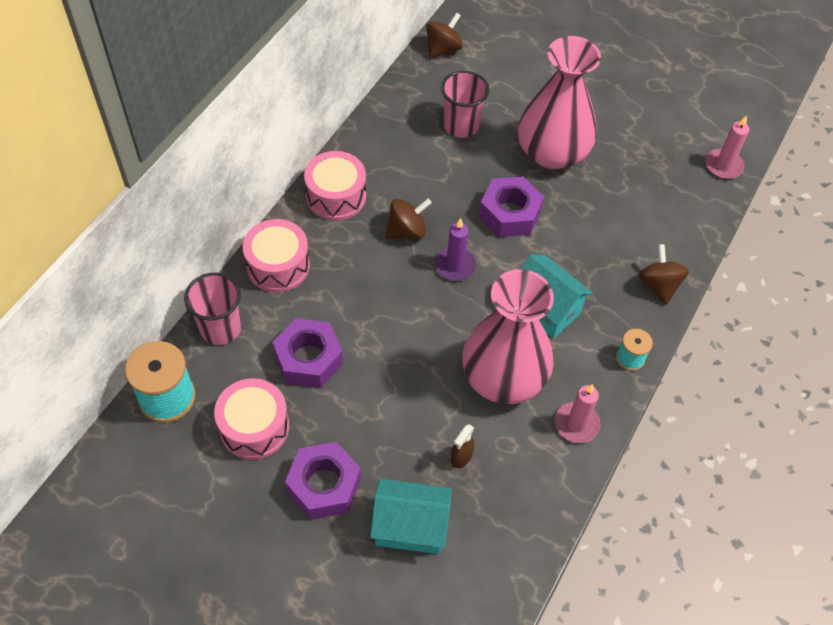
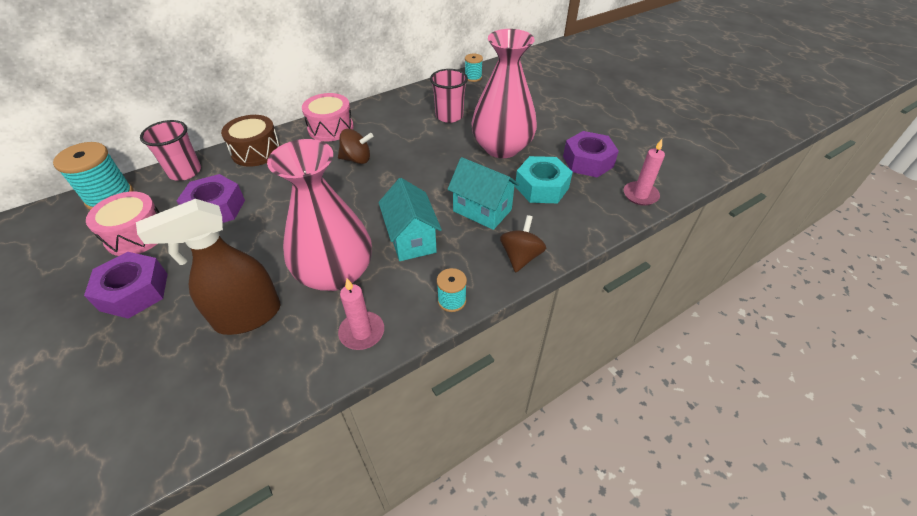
camera: 30 degrees right, 10 degrees down
pink drum [243,219,310,292] -> brown drum [221,115,280,167]
turquoise house [370,479,452,554] -> turquoise house moved to [447,157,520,230]
brown spinning top [426,12,463,59] -> turquoise spool [465,54,483,82]
purple candle [434,218,476,281] -> none
brown spray bottle [451,424,474,468] -> brown spray bottle [136,199,280,335], size x2.45
purple nut [479,177,544,237] -> purple nut moved to [563,131,619,178]
none -> turquoise nut [515,156,573,203]

